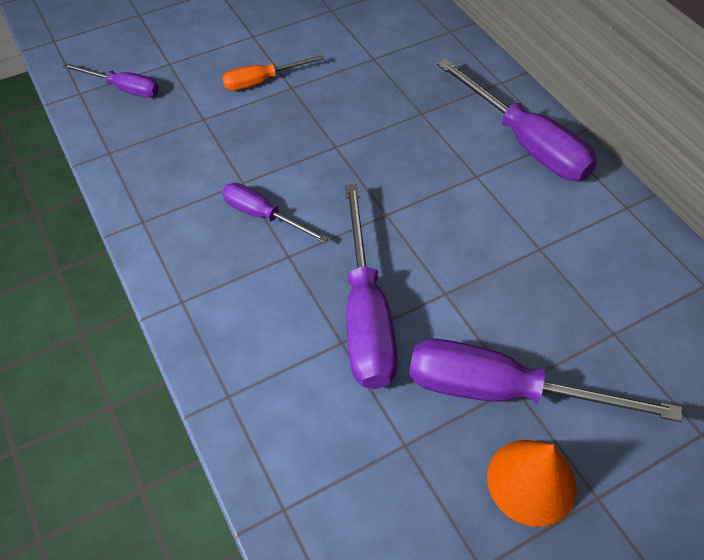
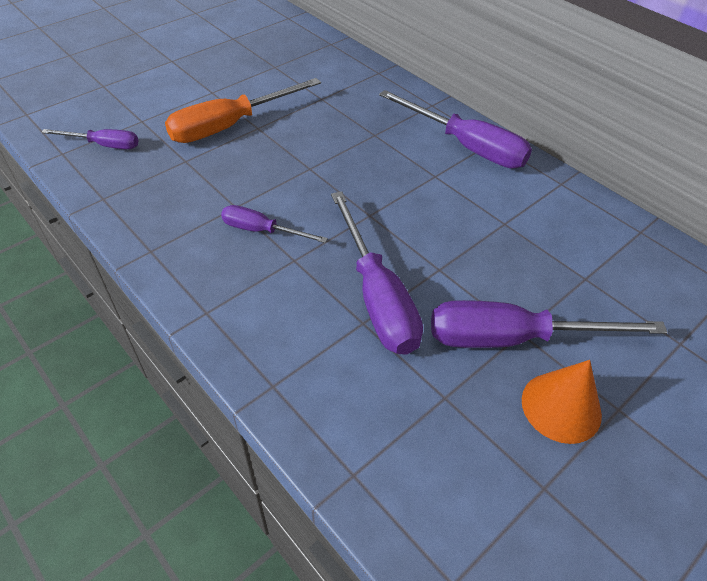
camera: 15 degrees left, 5 degrees down
orange screwdriver [222,55,324,91] -> orange screwdriver [165,78,321,143], size x1.81

